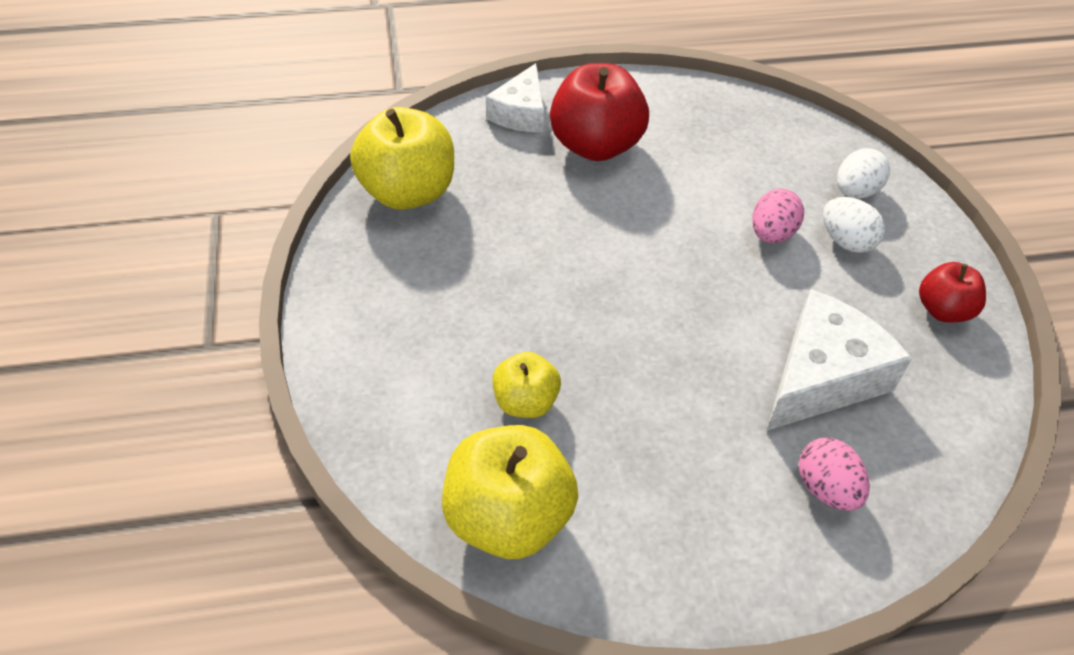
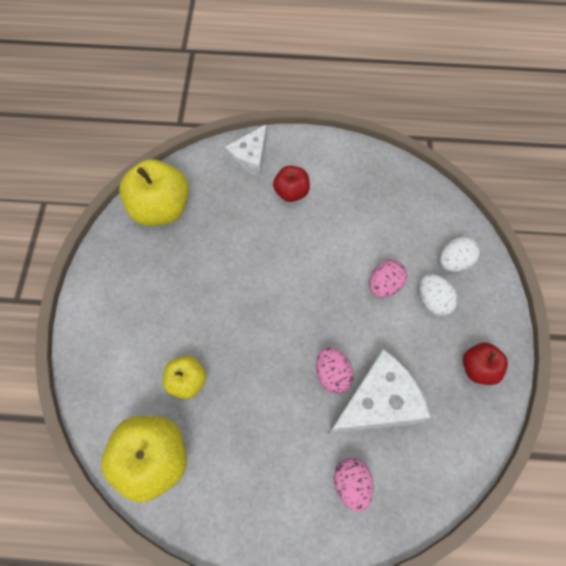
camera: 15 degrees right, 15 degrees up
red apple [550,63,649,161] -> red apple [273,166,310,202], size x0.56
none -> pink egg [316,347,354,394]

